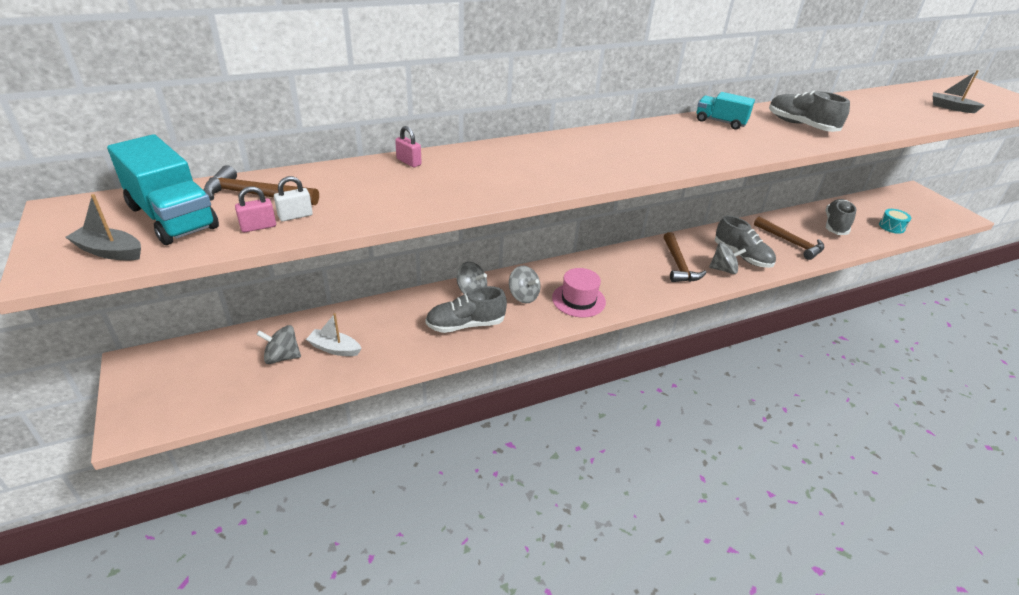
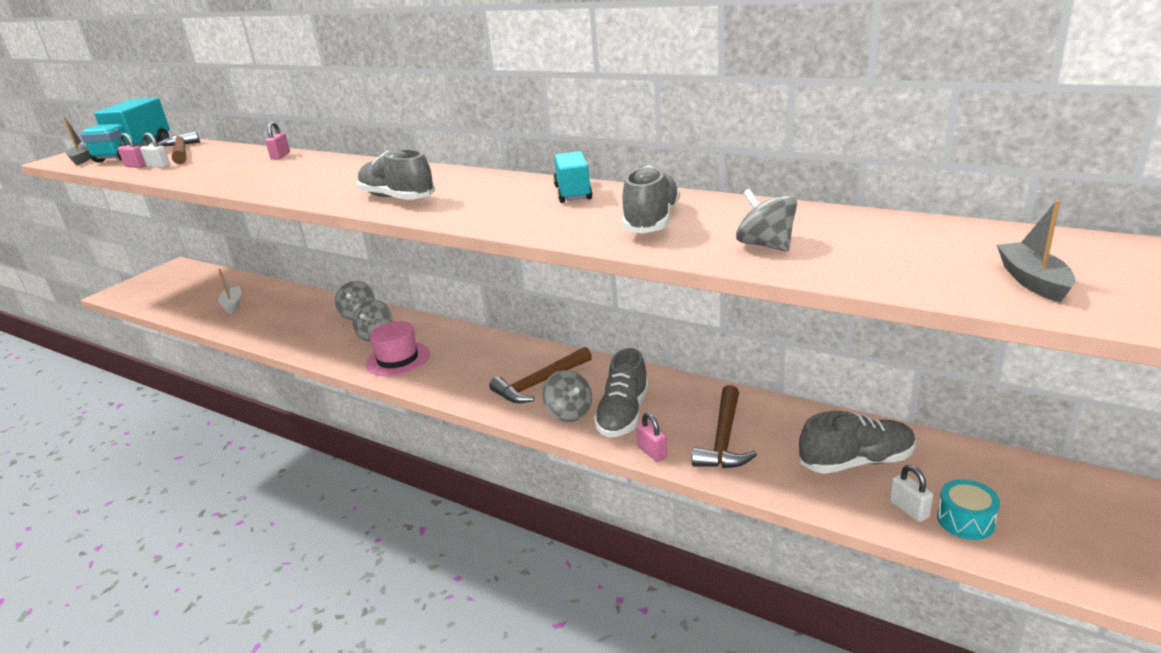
camera: 60 degrees right, 10 degrees down
grey spinning top [256,325,301,364] -> grey spinning top moved to [736,189,797,252]
grey shoe [425,286,507,333] -> grey shoe moved to [357,149,435,200]
none -> pink padlock [636,413,667,462]
none -> white padlock [890,465,933,522]

